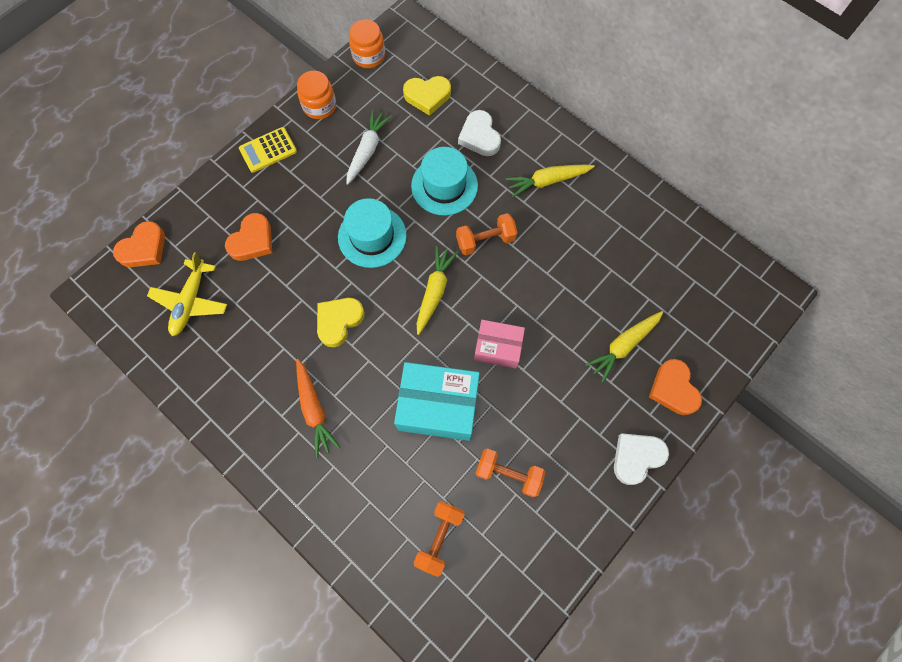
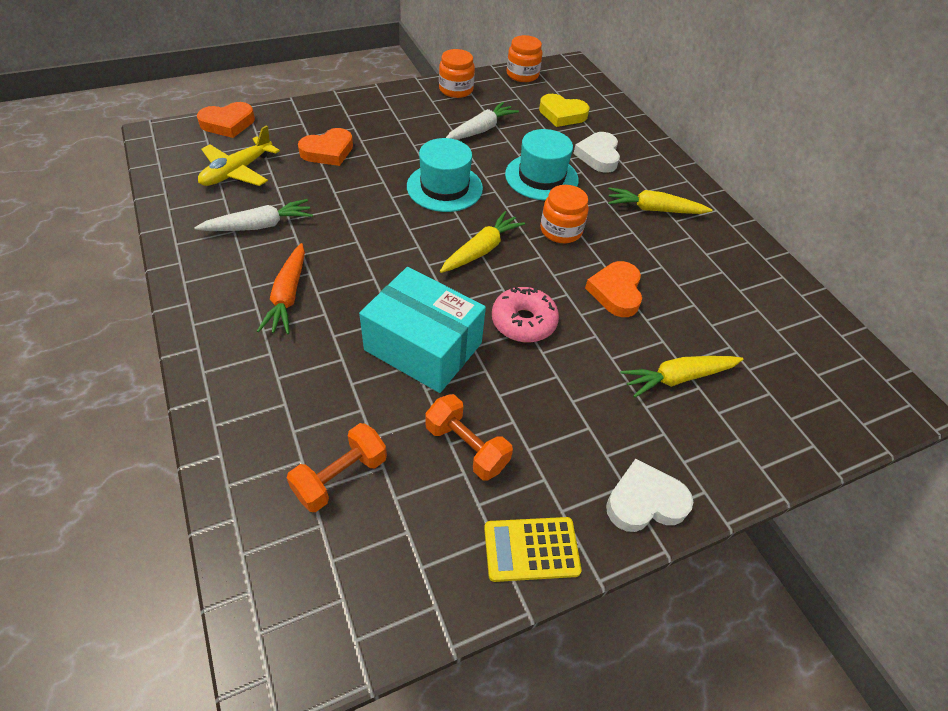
camera: 20 degrees right, 20 degrees down
yellow calculator [239,127,297,173] -> yellow calculator moved to [484,517,582,582]
yellow heart [317,298,365,347] -> none
orange dumbbell [456,213,518,256] -> orange jar [540,185,589,243]
pink box [474,320,525,369] -> pink donut [492,287,559,342]
orange heart [649,359,702,415] -> orange heart moved to [585,261,642,317]
none -> white carrot [194,199,313,231]

